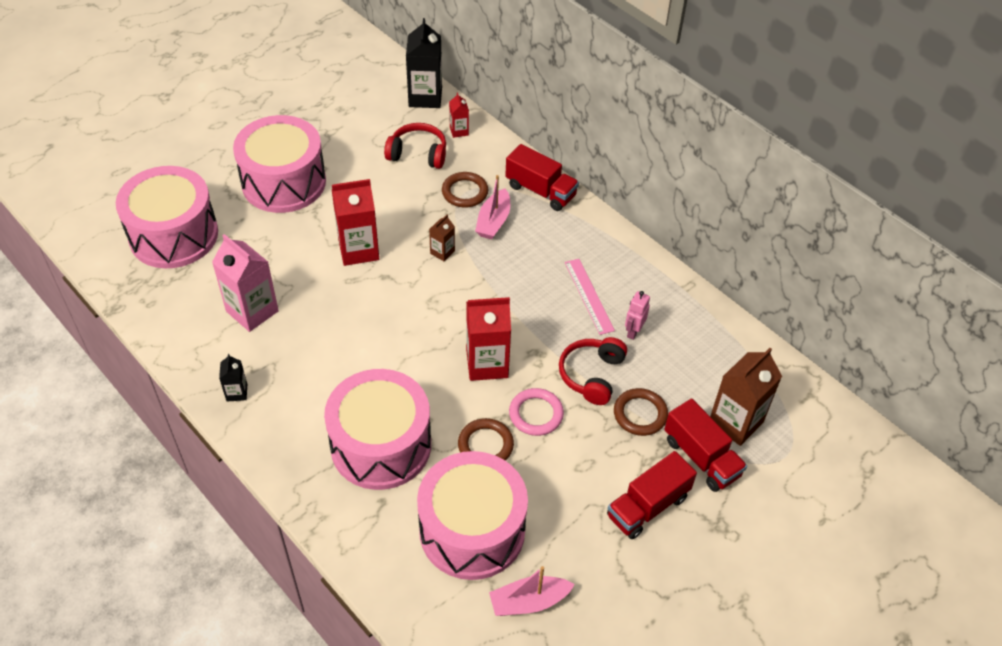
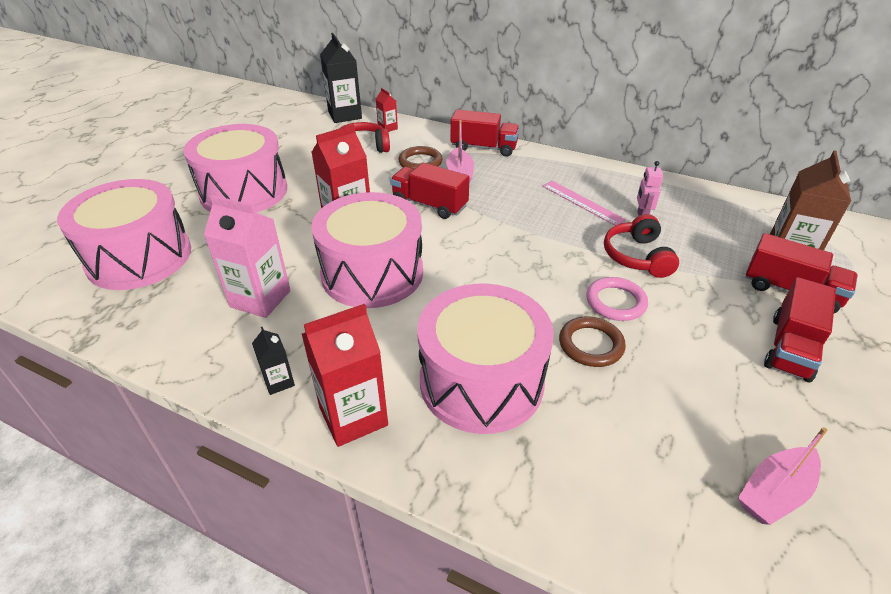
camera: 20 degrees left, 10 degrees down
pink drum [417,451,528,580] -> pink drum moved to [311,192,423,308]
brown carton [429,215,455,261] -> red truck [390,163,469,219]
red carton [466,297,511,381] -> red carton moved to [302,304,388,447]
brown ring [614,388,668,436] -> none

